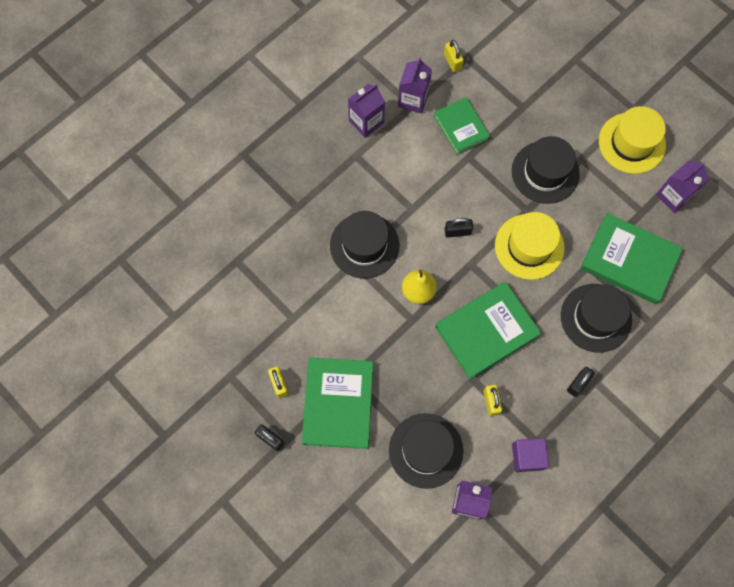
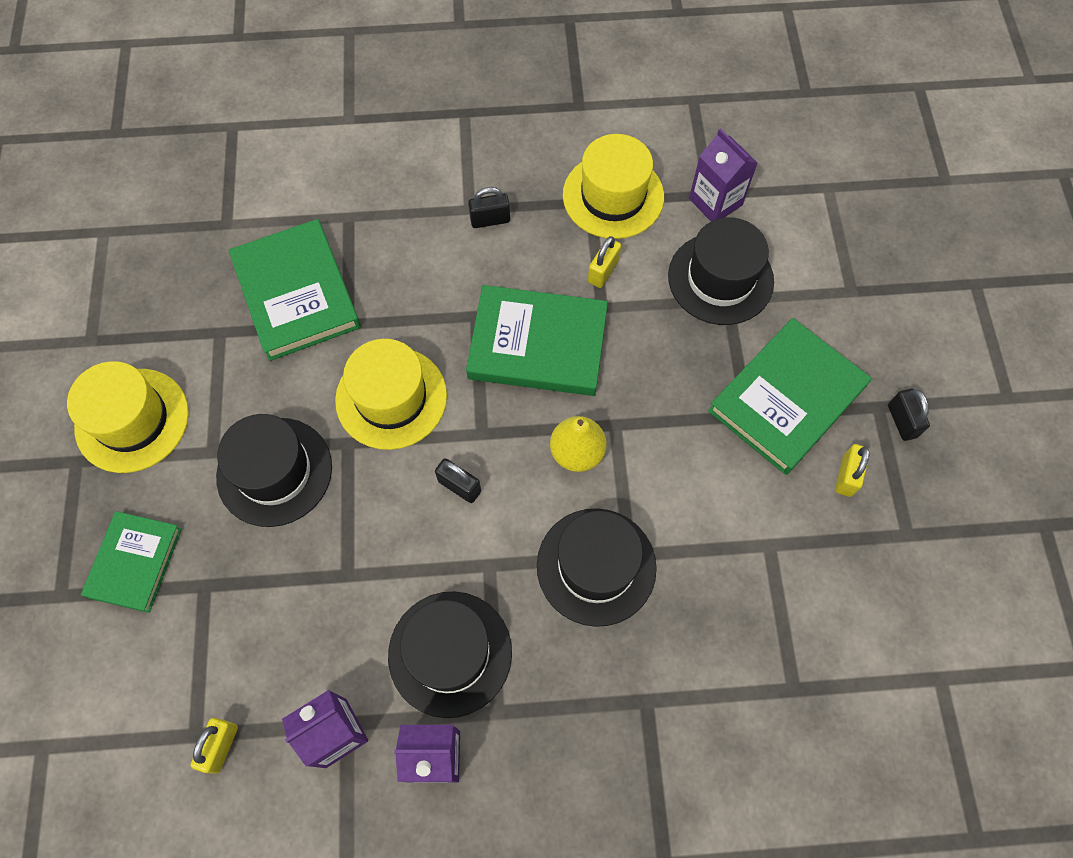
camera: 140 degrees left, 5 degrees down
green book [434,97,490,155] -> green book moved to [81,511,182,613]
purple cube [512,438,549,472] -> yellow hat [563,134,664,239]
black hat [561,284,632,353] -> black hat moved to [388,591,512,718]
purple carton [656,161,709,213] -> none

